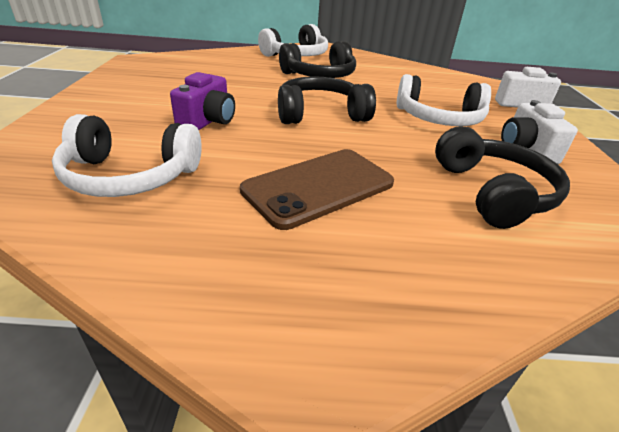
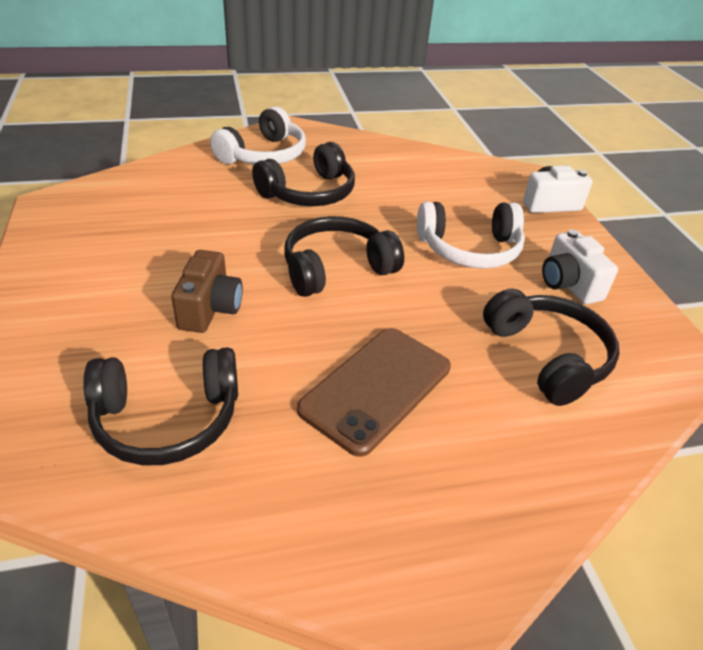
camera: 15 degrees left, 5 degrees up
white headphones [52,114,202,197] -> black headphones [83,347,238,465]
purple camera [170,72,235,130] -> brown camera [171,250,243,333]

